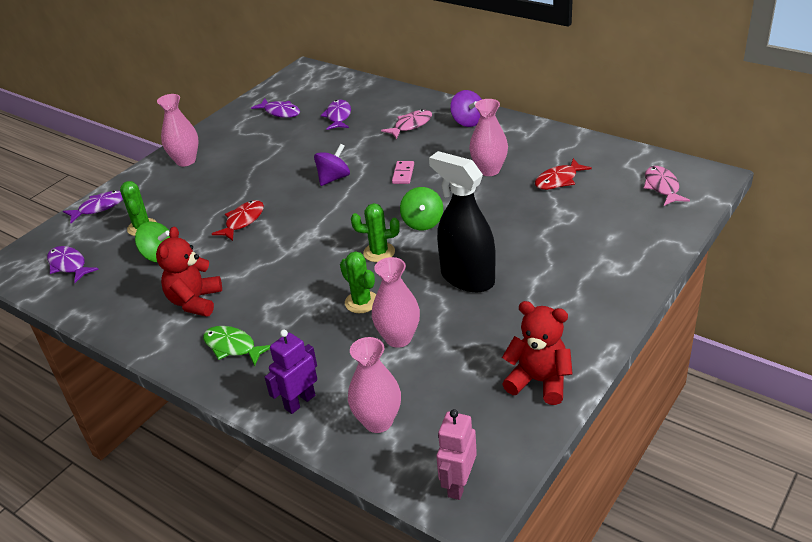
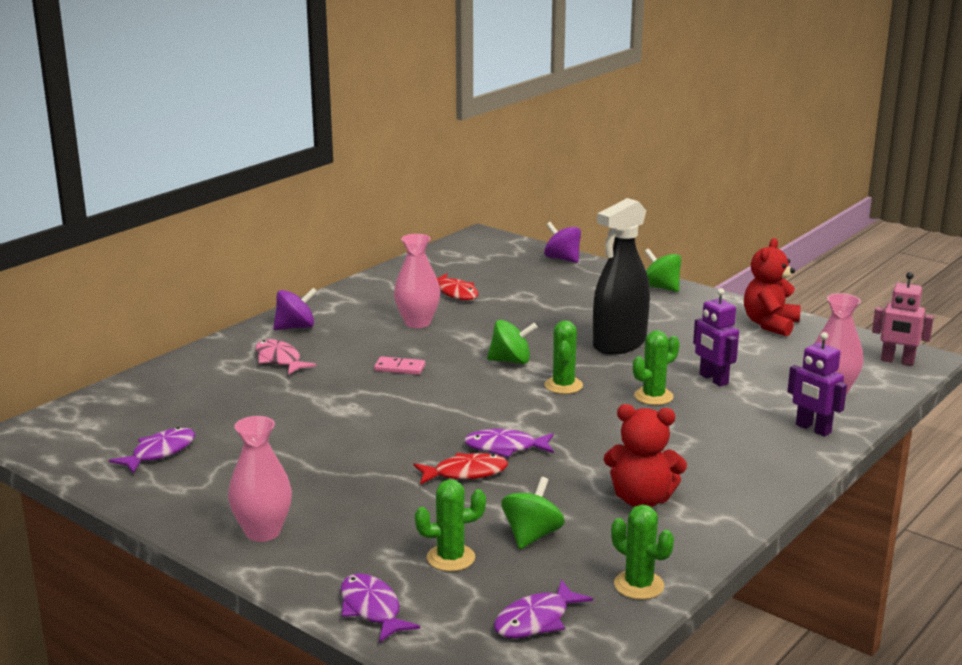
camera: 90 degrees left, 15 degrees down
green fish [203,326,270,366] -> none
red fish [212,200,264,241] -> red fish turned 135 degrees clockwise [414,453,508,485]
purple spinning top [314,144,350,186] -> purple spinning top moved to [544,222,581,263]
purple fish [321,100,351,130] -> purple fish moved to [464,429,554,458]
pink vase [372,257,420,348] -> purple robot [693,288,739,386]
pink fish [644,166,690,206] -> none
none -> green cactus [611,505,674,600]
none -> green spinning top [644,248,681,292]

